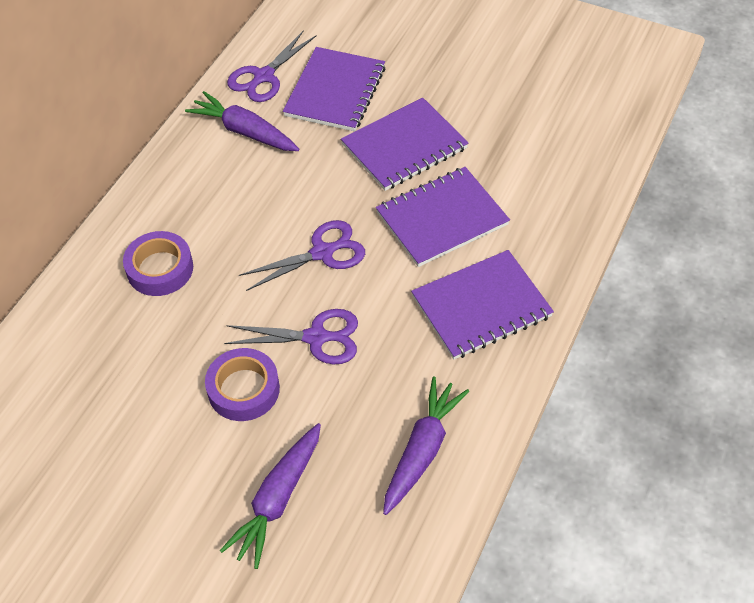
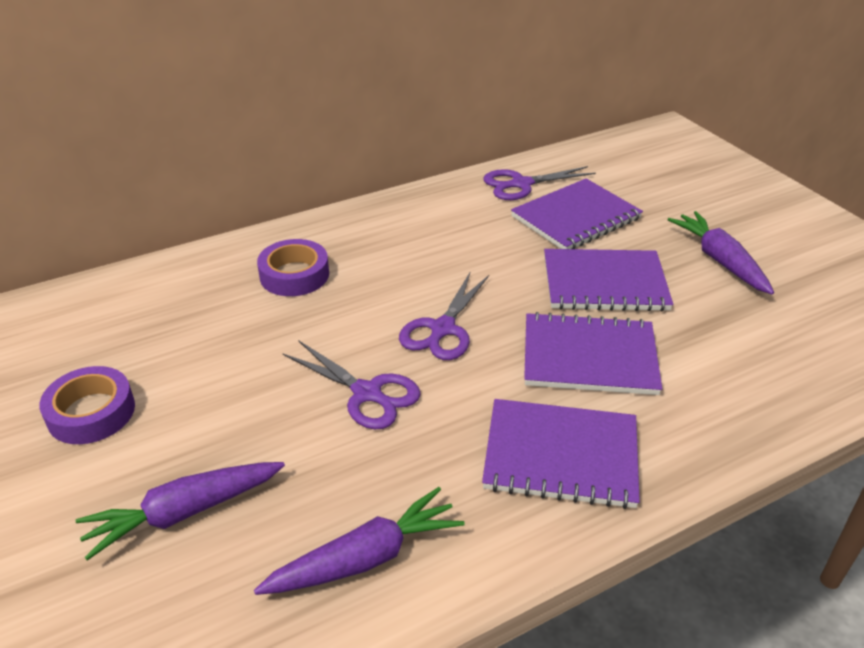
camera: 35 degrees right, 15 degrees down
purple carrot [185,91,299,151] -> purple carrot moved to [668,211,774,294]
purple tape [205,348,280,421] -> purple tape moved to [39,366,135,444]
purple scissors [239,220,365,291] -> purple scissors turned 105 degrees clockwise [399,273,489,360]

